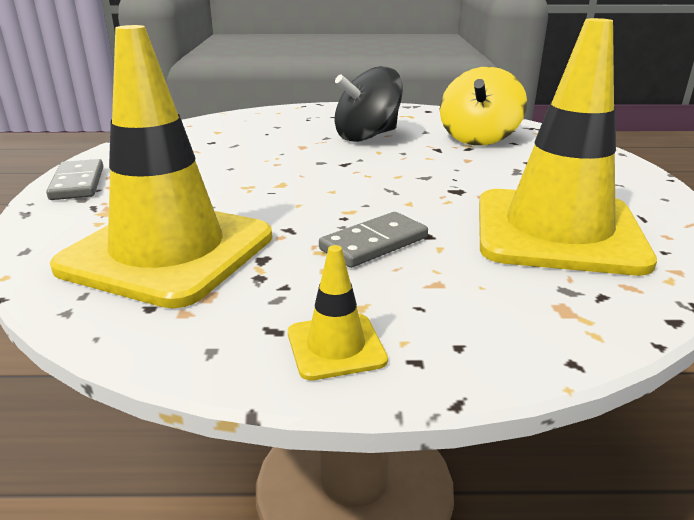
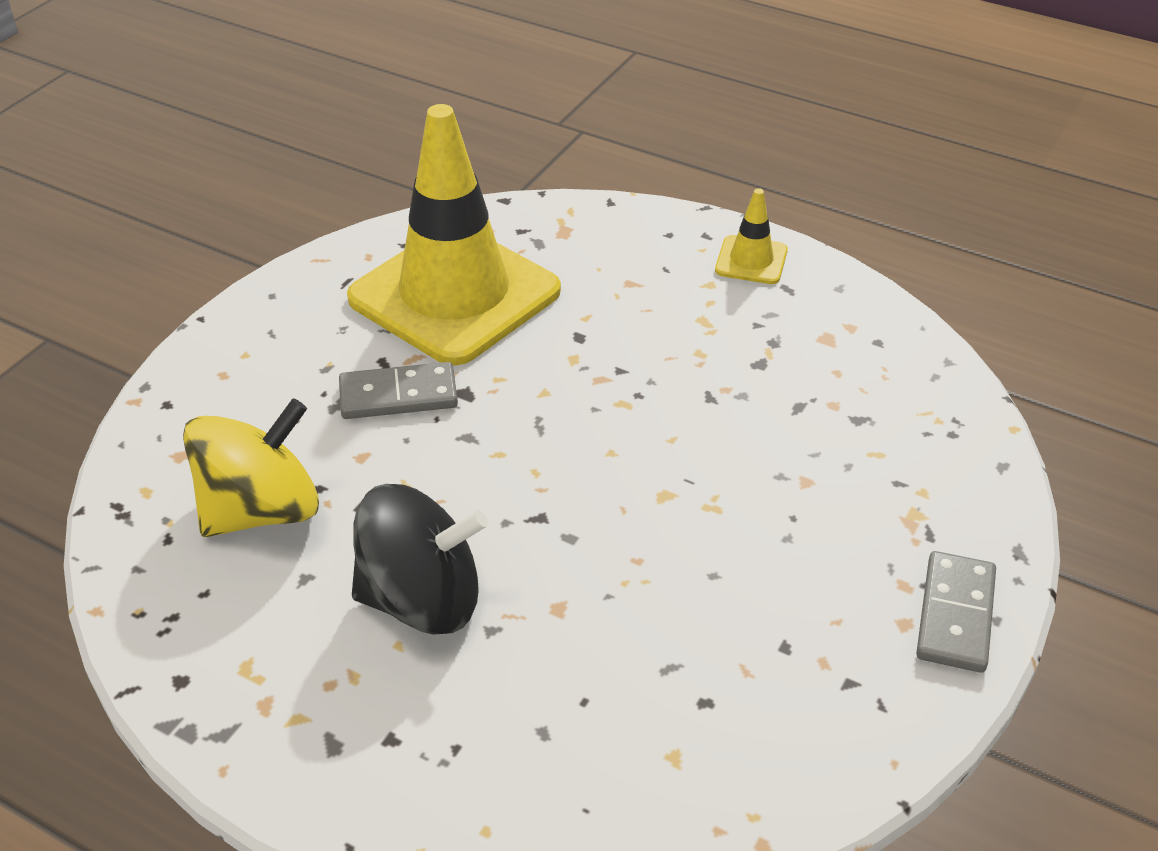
camera: 150 degrees left, 15 degrees up
yellow traffic cone [50,25,272,308] -> none
grey domino [319,212,428,268] -> grey domino moved to [339,362,458,419]

